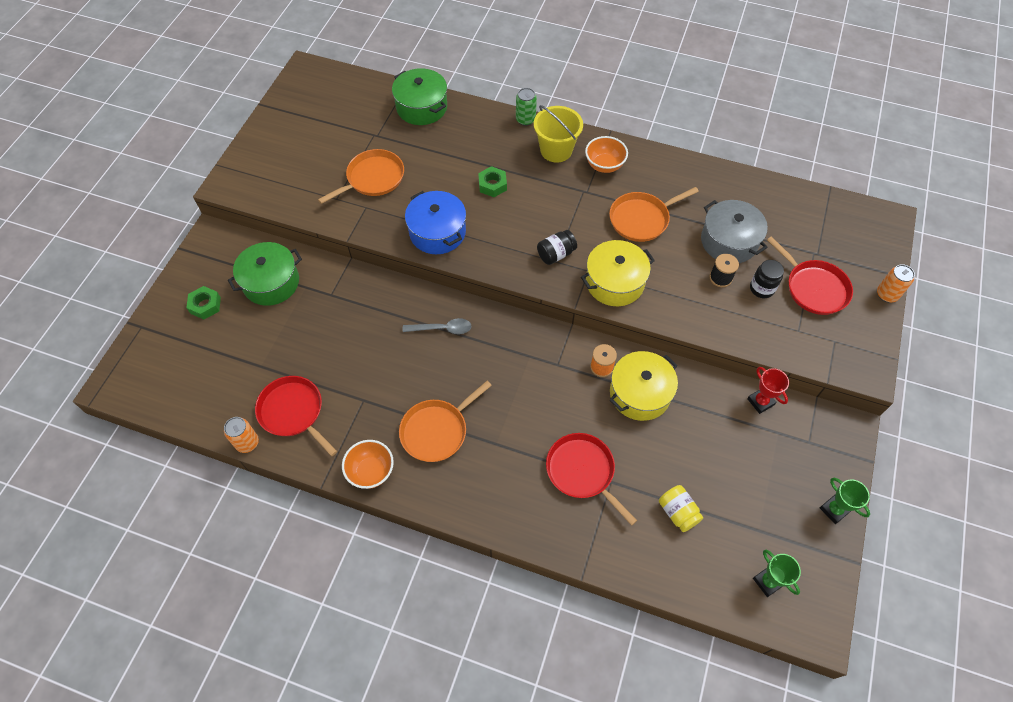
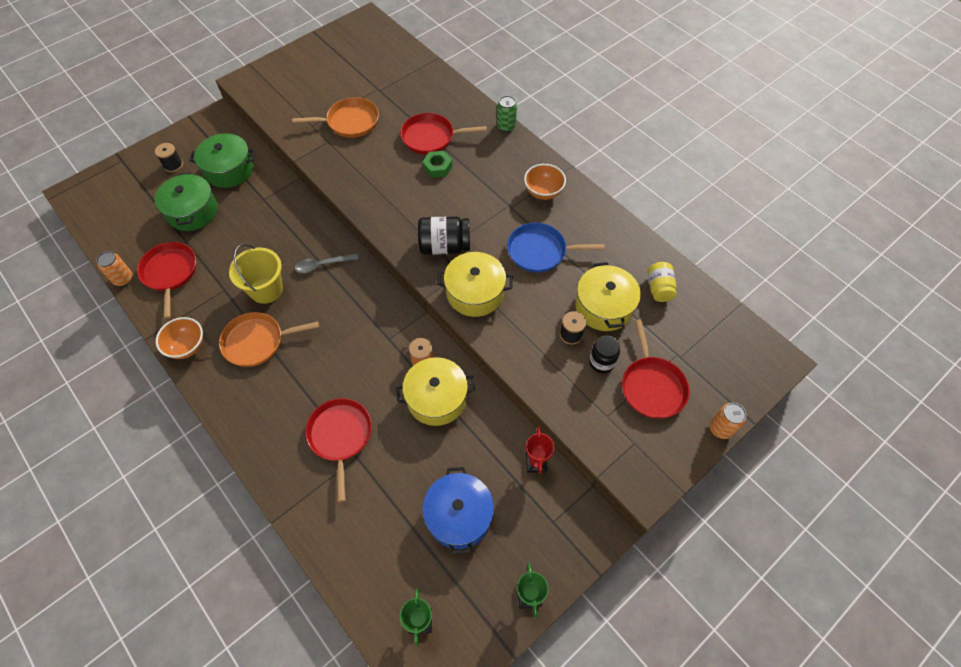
camera: 30 degrees right, 0 degrees up
green nut [186,286,221,319] -> black spool [155,143,183,172]
green pot [392,68,447,125] -> green pot moved to [154,172,218,231]
grey spoon [403,318,472,334] -> grey spoon turned 135 degrees clockwise [295,253,358,273]
blue pot [405,191,466,254] -> blue pot moved to [422,467,494,555]
yellow bucket [534,105,583,162] -> yellow bucket moved to [229,244,283,304]
black jar [537,230,577,265] -> black jar [418,217,470,255], size x1.51
orange pan [609,187,699,242] -> blue pan [507,223,605,273]
yellow jar [659,485,703,532] -> yellow jar moved to [648,262,677,302]
grey pot [701,200,768,263] -> yellow pot [575,262,641,331]
none -> red pan [400,113,487,154]

